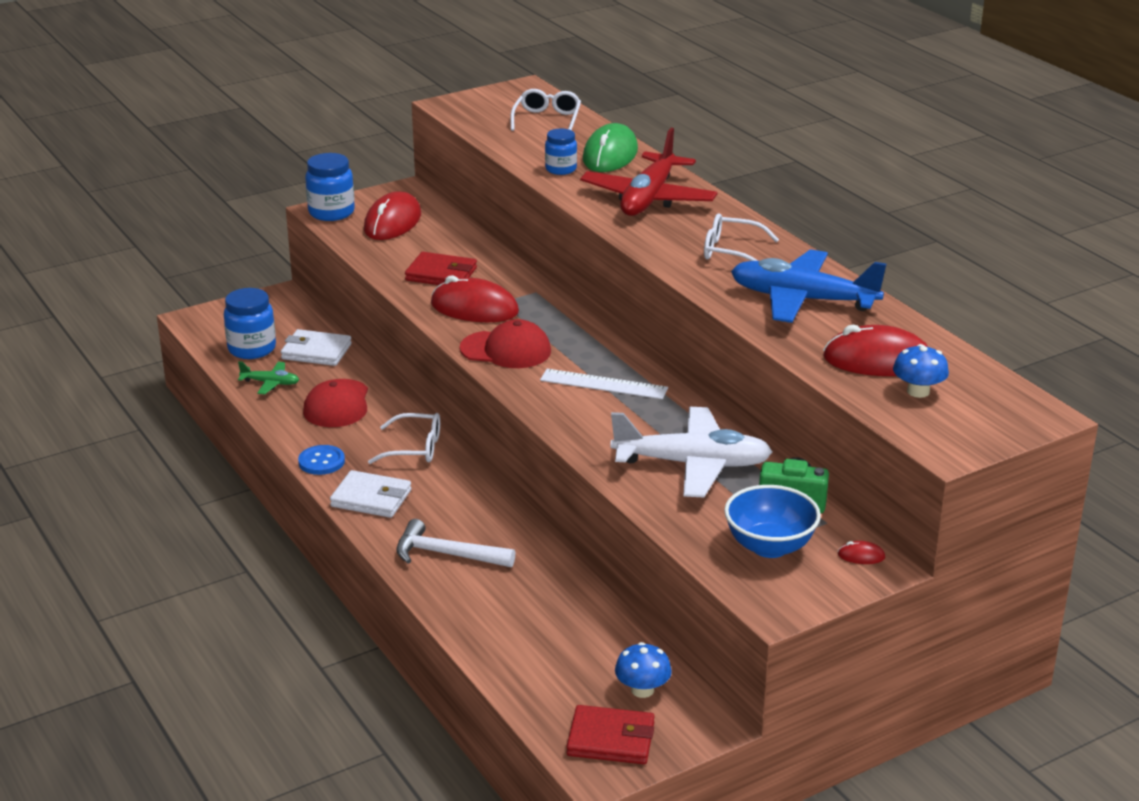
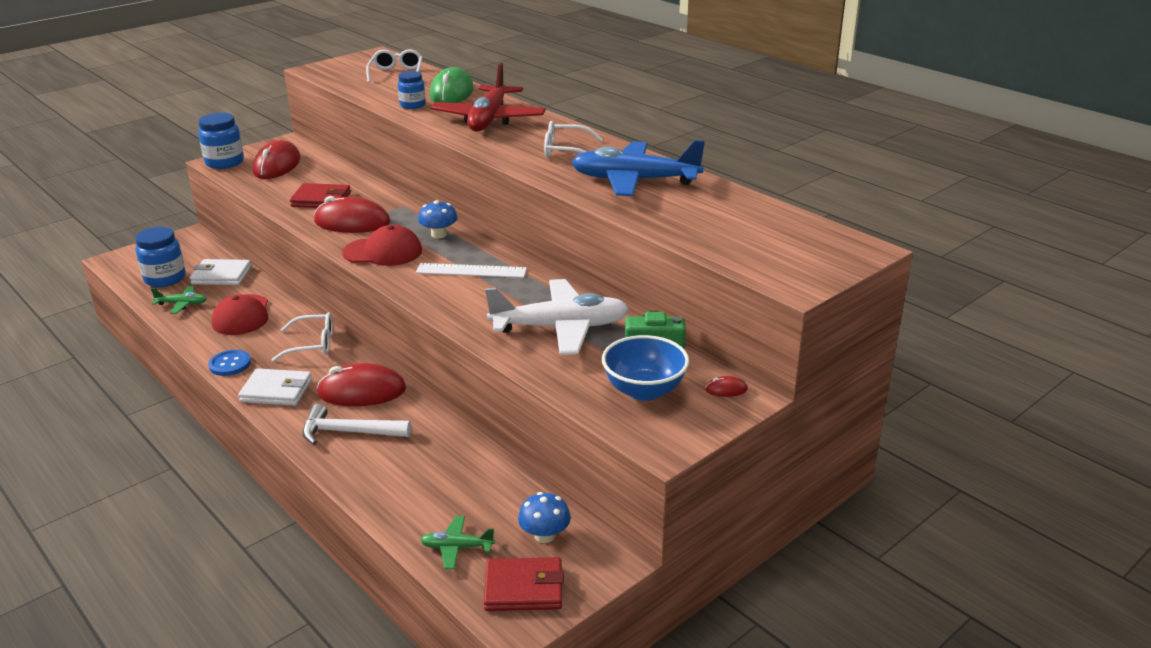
camera: 10 degrees left, 0 degrees up
red mouse [823,325,928,376] -> red mouse moved to [316,363,406,406]
blue mushroom [893,344,949,398] -> blue mushroom moved to [418,200,458,238]
none -> green plane [420,516,495,569]

